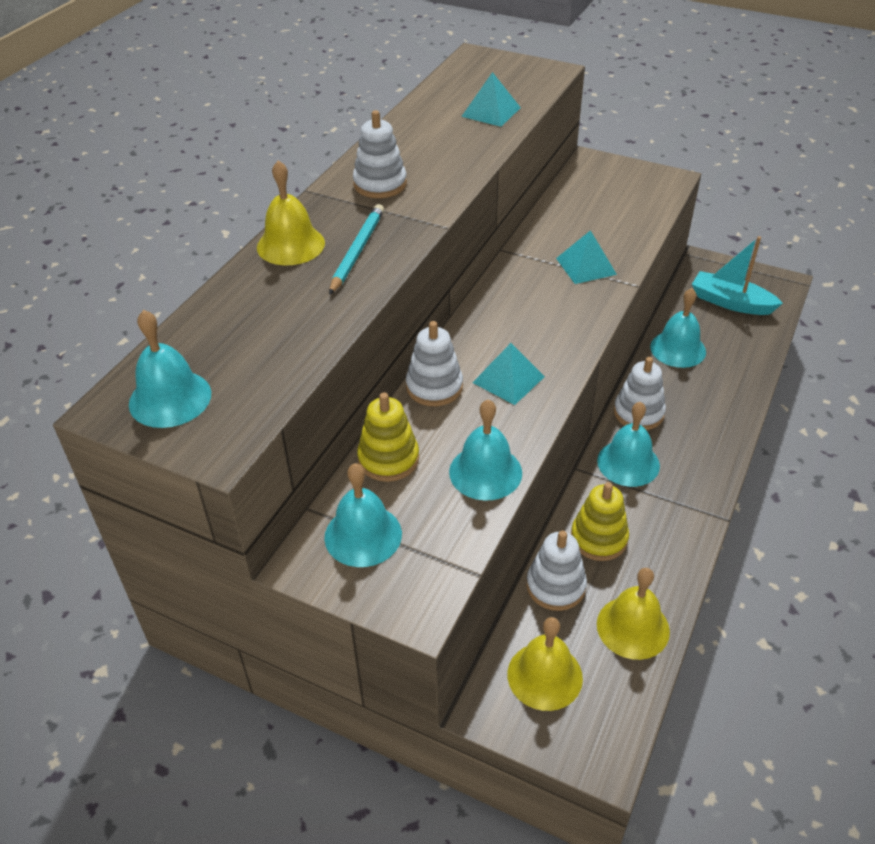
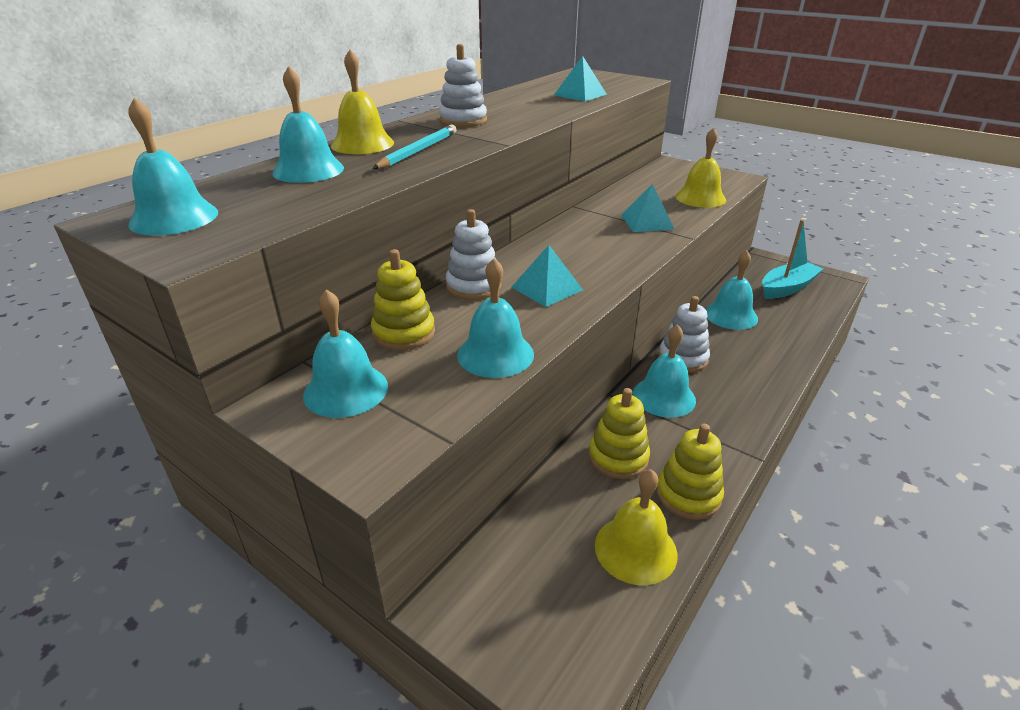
camera: 10 degrees right, 10 degrees down
yellow bell [507,617,583,711] -> yellow bell moved to [675,128,726,208]
white stacking toy [527,531,587,611] -> none
turquoise boat [692,236,783,315] -> turquoise boat turned 105 degrees clockwise [762,219,823,299]
none -> turquoise bell [272,66,344,183]
none -> yellow stacking toy [656,424,724,520]

